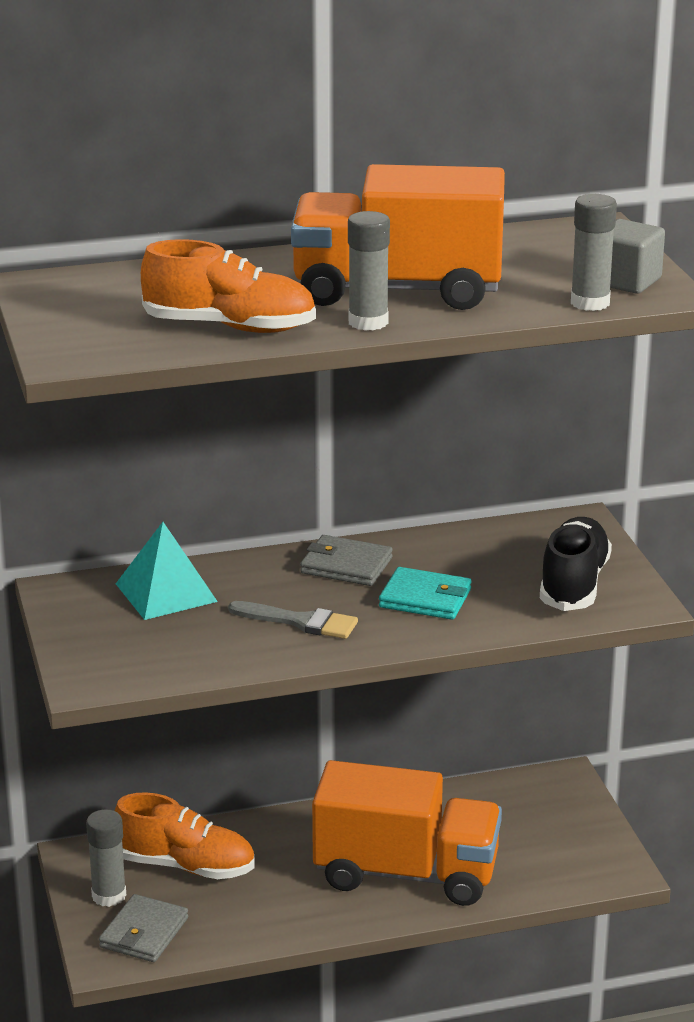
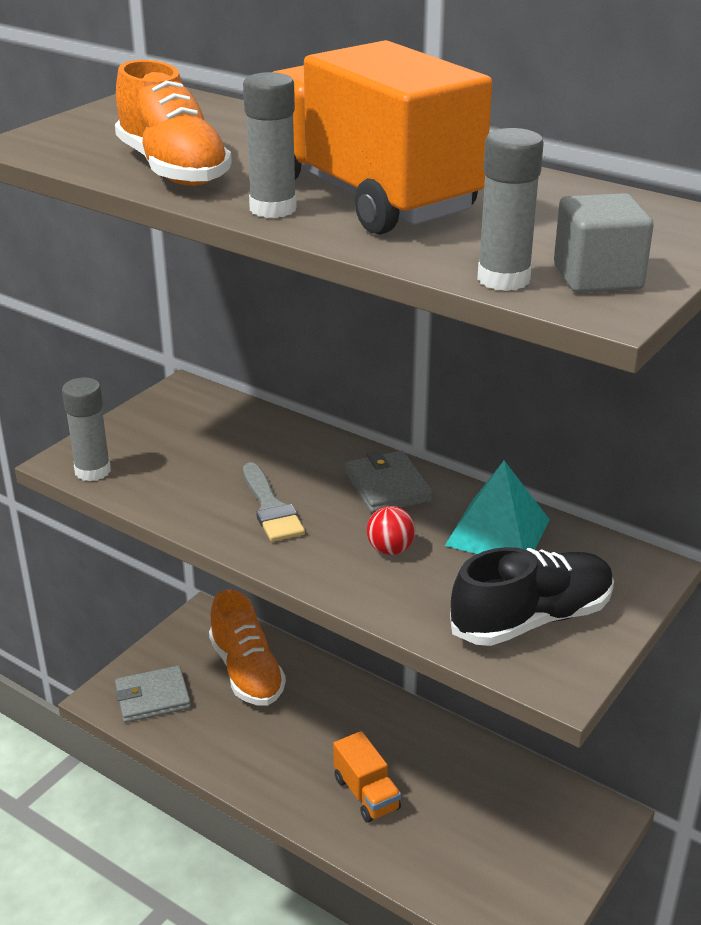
camera: 50 degrees right, 5 degrees up
grey glue stick [86,809,126,907] -> grey glue stick moved to [62,378,111,481]
turquoise pyramid [116,522,218,620] -> turquoise pyramid moved to [445,461,550,554]
orange truck [312,760,502,906] -> orange truck [333,731,401,823], size x0.45
turquoise wallet [379,567,471,620] -> red ball [367,506,415,555]

